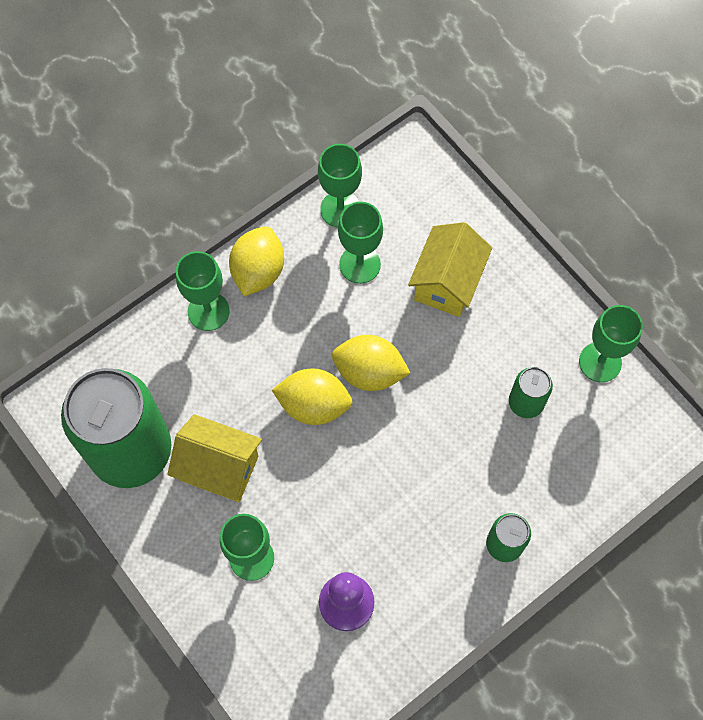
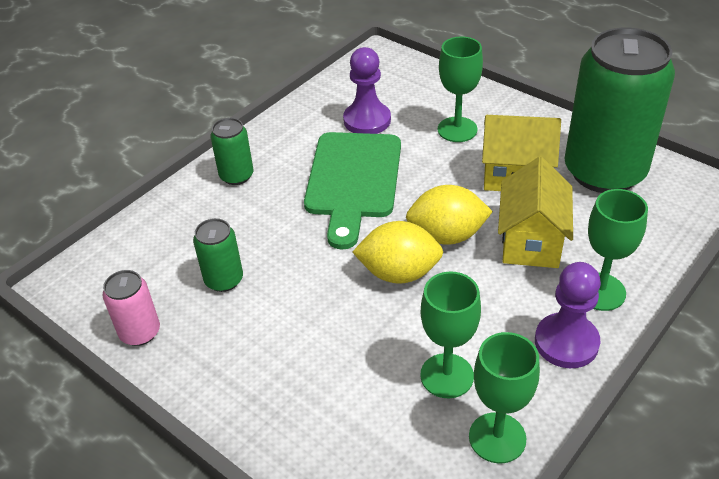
camera: 170 degrees right, 25 degrees down
yellow lemon [229,226,284,296] -> purple pawn [535,262,601,368]
yellow house [408,222,492,317] -> yellow house moved to [498,157,573,268]
green goblet [579,305,643,382] -> pink can [102,270,160,346]
none -> green cutting board [304,132,401,249]

